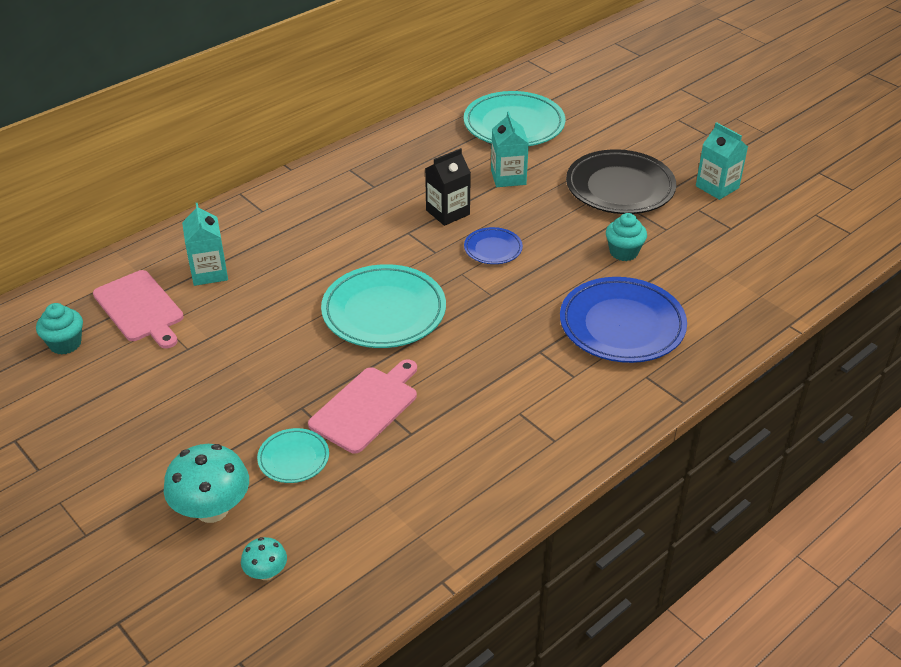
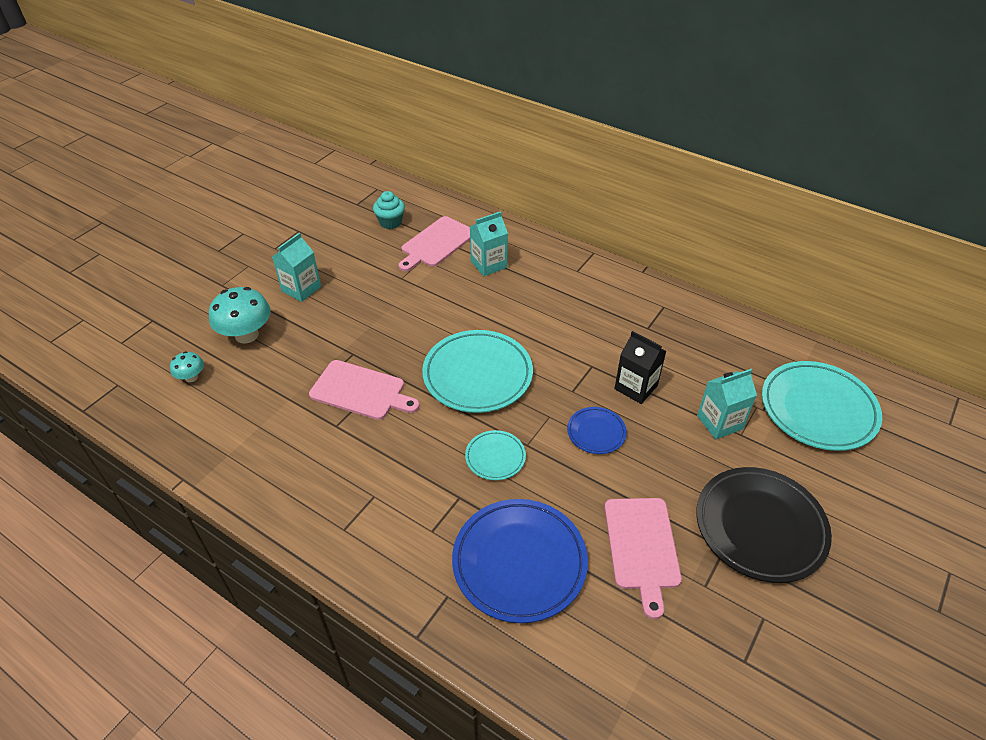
camera: 75 degrees right, 5 degrees up
turquoise plate [257,428,329,483] -> turquoise plate moved to [465,430,526,480]
turquoise cupcake [606,213,647,261] -> pink cutting board [605,498,682,619]
turquoise carton [696,122,748,200] -> turquoise carton moved to [272,233,321,302]

